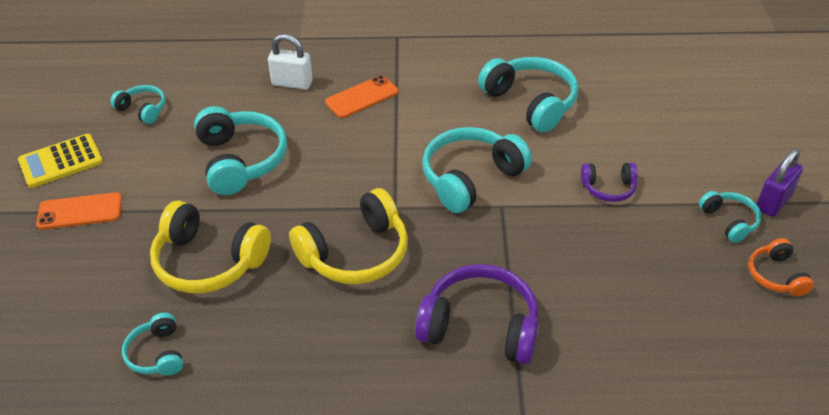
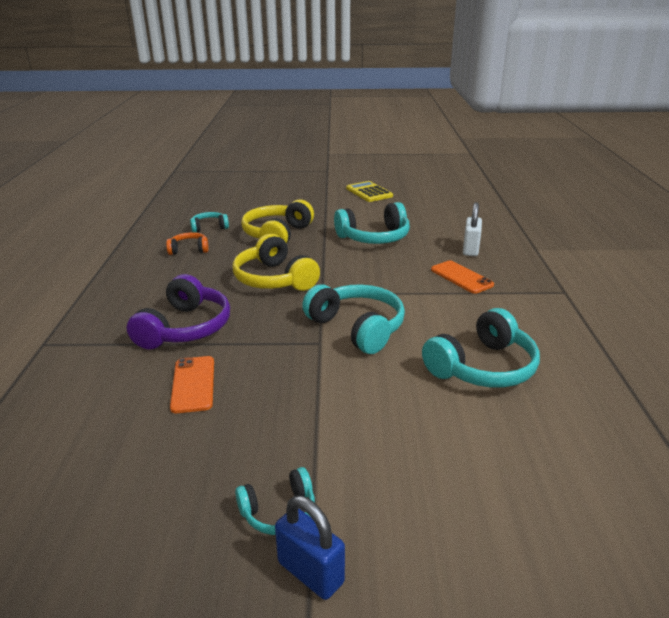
camera: 90 degrees right, 15 degrees down
orange phone [36,192,122,230] -> orange phone moved to [170,356,214,413]
turquoise headphones [110,85,166,124] -> none
purple headphones [581,163,638,202] -> none
orange headphones [749,238,814,296] -> orange headphones moved to [166,232,209,255]
purple padlock [757,149,803,217] -> blue padlock [275,496,345,600]

